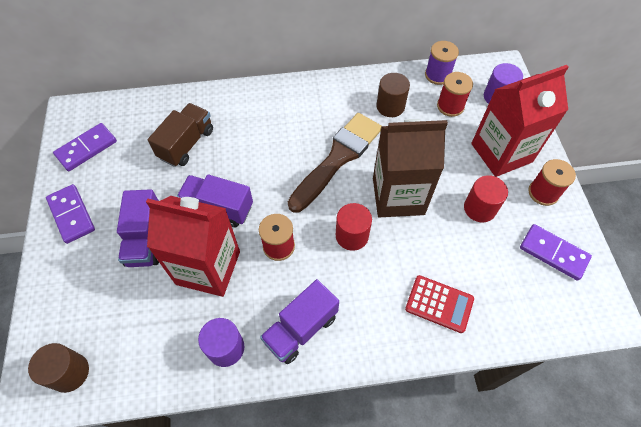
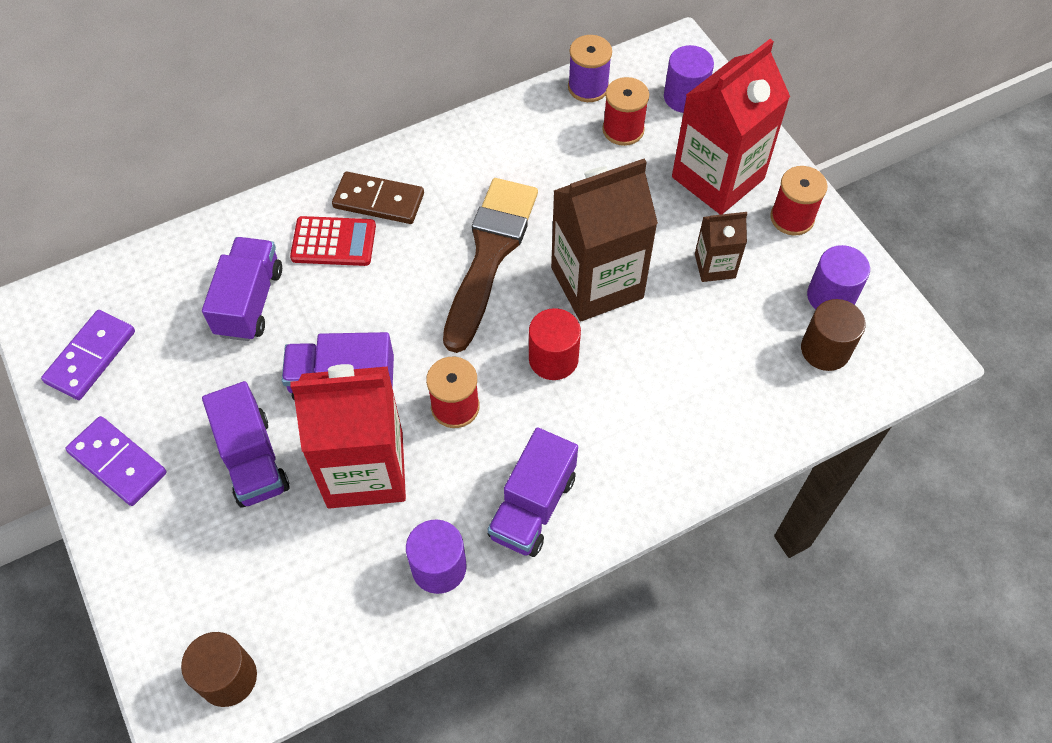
camera: 20 degrees left, 0 degrees up
brown truck [148,103,213,167] -> purple truck [202,237,282,341]
brown cylinder [376,73,410,117] -> brown cylinder moved to [801,299,866,371]
red calculator [405,275,474,333] -> red calculator moved to [290,216,376,266]
red cylinder [464,175,508,223] -> brown carton [695,212,747,282]
purple domino [520,224,592,281] -> purple cylinder [807,245,870,309]
none -> brown domino [332,172,424,224]

